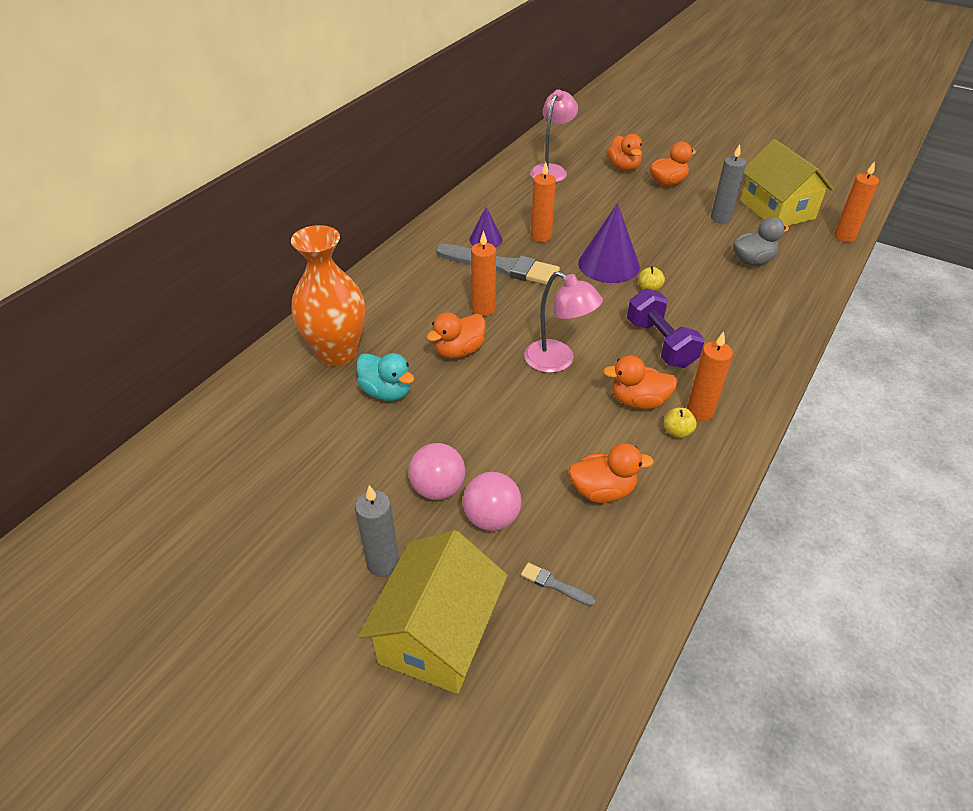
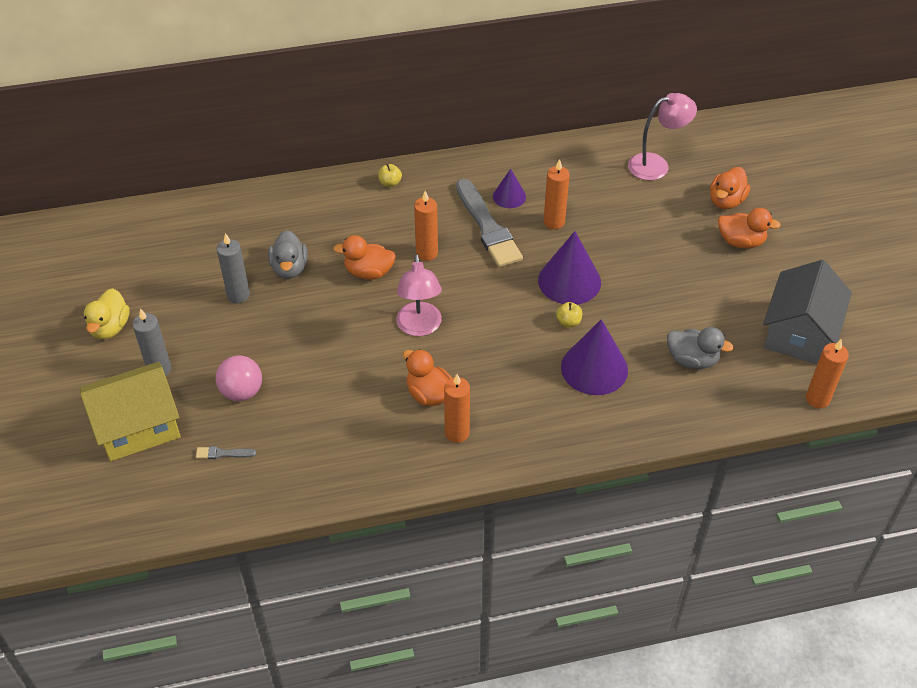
camera: 45 degrees right, 5 degrees up
orange vase [291,225,365,366] -> none
turquoise duck [356,353,414,401] -> grey duck [268,230,308,279]
pink ball [408,443,465,500] -> none
grey brush [521,563,595,606] -> grey brush turned 75 degrees counterclockwise [196,446,256,459]
orange duck [569,443,654,503] -> none
purple dumbbell [627,289,705,368] -> none
yellow apple [664,408,697,438] -> yellow apple moved to [378,164,402,187]
grey candle [711,144,746,224] -> grey candle moved to [217,233,250,303]
yellow house [740,139,834,226] -> grey house [763,260,852,364]
none -> yellow duck [84,288,129,339]
none -> purple cone [561,319,628,395]

